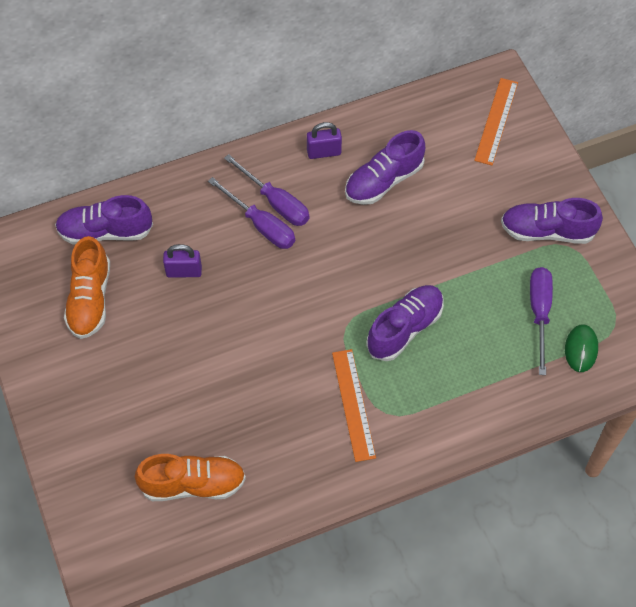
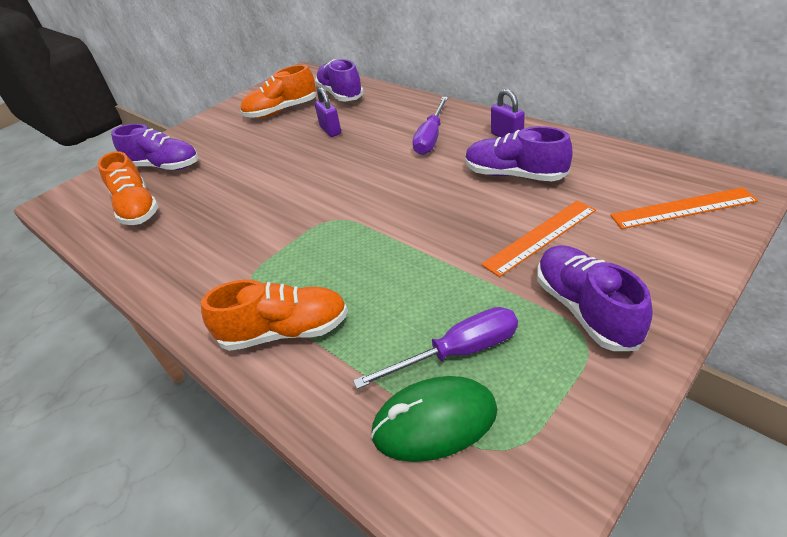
camera: 70 degrees right, 20 degrees down
purple screwdriver [208,177,295,249] -> none
orange ruler [332,349,376,462] -> orange ruler moved to [481,200,596,277]
purple shoe [366,285,444,361] -> purple shoe moved to [111,124,198,170]
green mouse [565,324,598,372] -> green mouse [371,376,498,462], size x1.52
none -> orange shoe [201,280,348,351]

